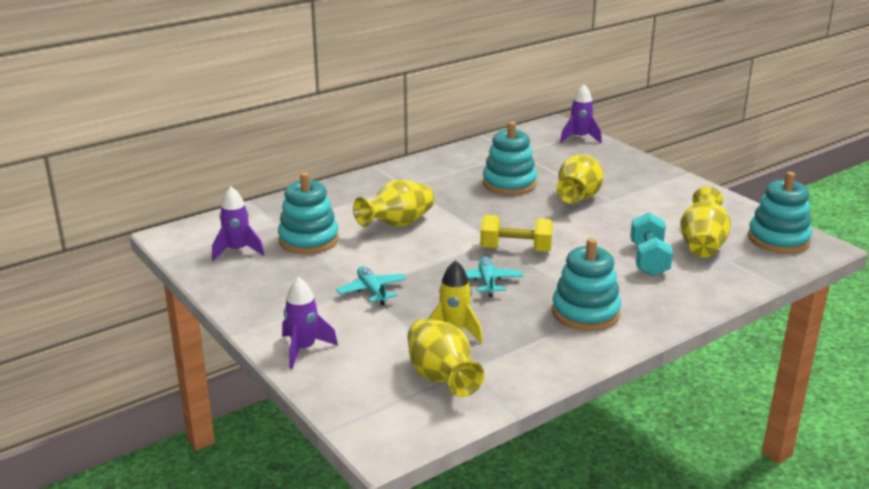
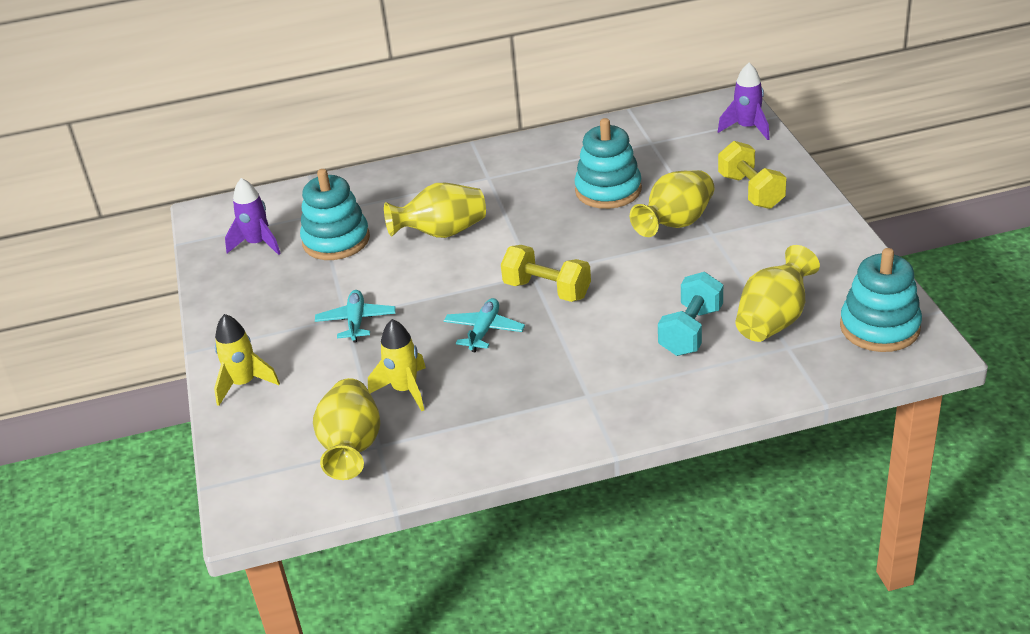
camera: 25 degrees right, 10 degrees up
purple rocket [282,277,338,369] -> yellow rocket [214,314,280,406]
turquoise stacking toy [552,238,621,331] -> none
none -> yellow dumbbell [718,141,787,209]

